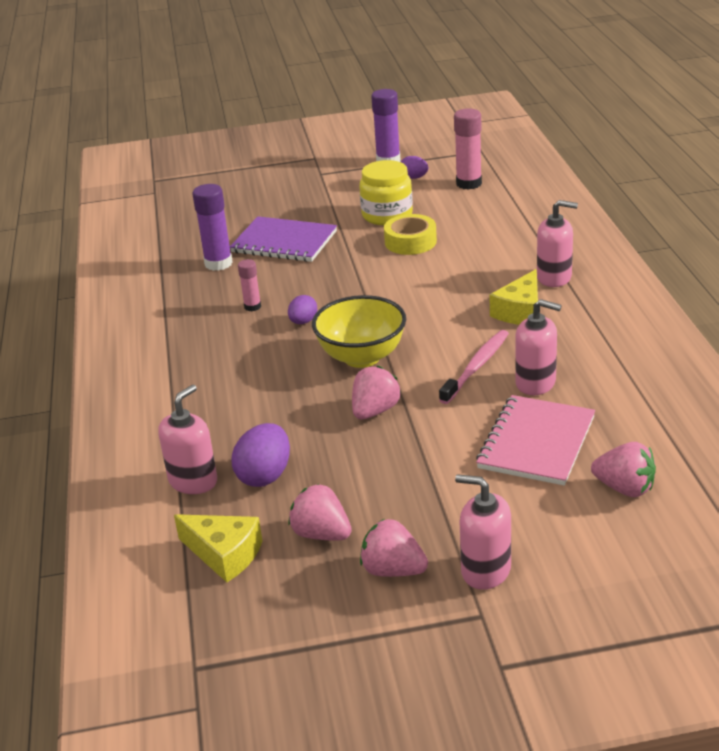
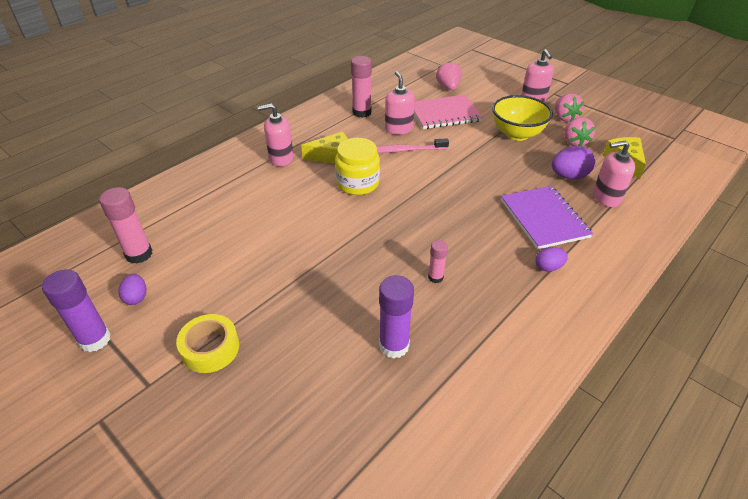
camera: 130 degrees left, 10 degrees up
purple notebook [230,216,337,262] -> purple notebook moved to [501,186,593,249]
purple egg [288,295,317,324] -> purple egg moved to [535,247,568,272]
yellow bowl [312,295,406,368] -> yellow bowl moved to [492,95,553,141]
pink strawberry [352,366,401,419] -> none
yellow jar [359,160,413,225] -> yellow jar moved to [335,138,380,195]
yellow tape [384,214,437,255] -> yellow tape moved to [176,314,239,373]
pink soap dispenser [537,200,578,287] -> pink soap dispenser turned 75 degrees counterclockwise [258,103,293,166]
none -> pink glue stick [351,56,372,118]

